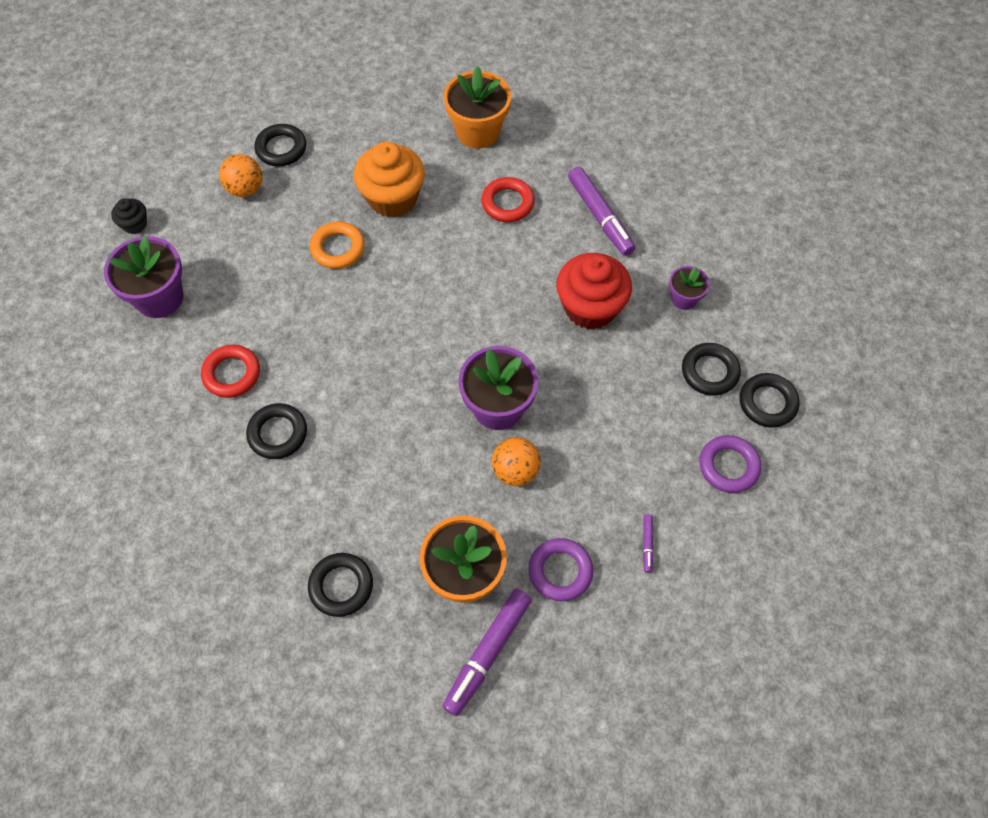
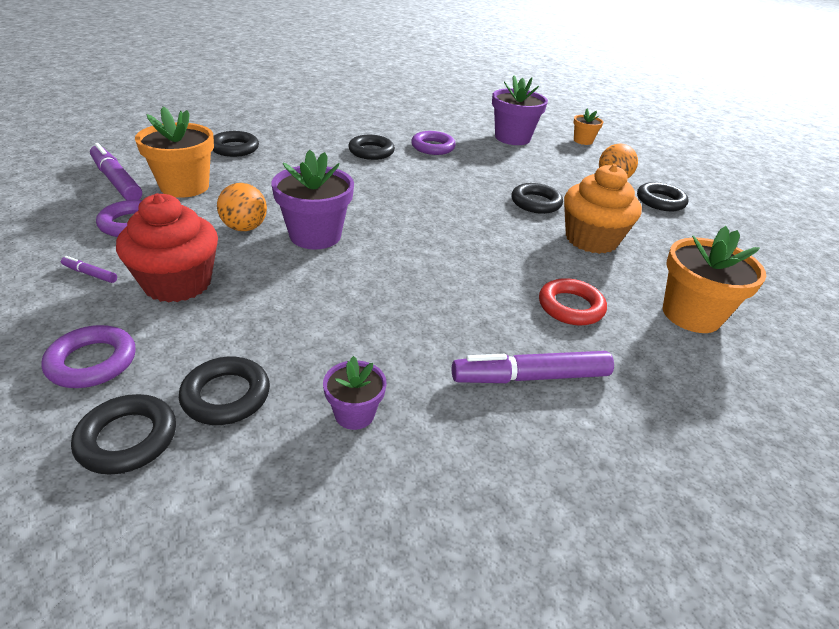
camera: 105 degrees right, 25 degrees down
black cupcake [111,198,147,234] -> orange flower pot [573,108,603,145]
red ring [201,345,260,398] -> purple ring [411,131,456,155]
orange ring [310,222,365,269] -> black ring [511,183,563,214]
red cupcake [556,253,632,330] -> red cupcake moved to [116,193,218,303]

